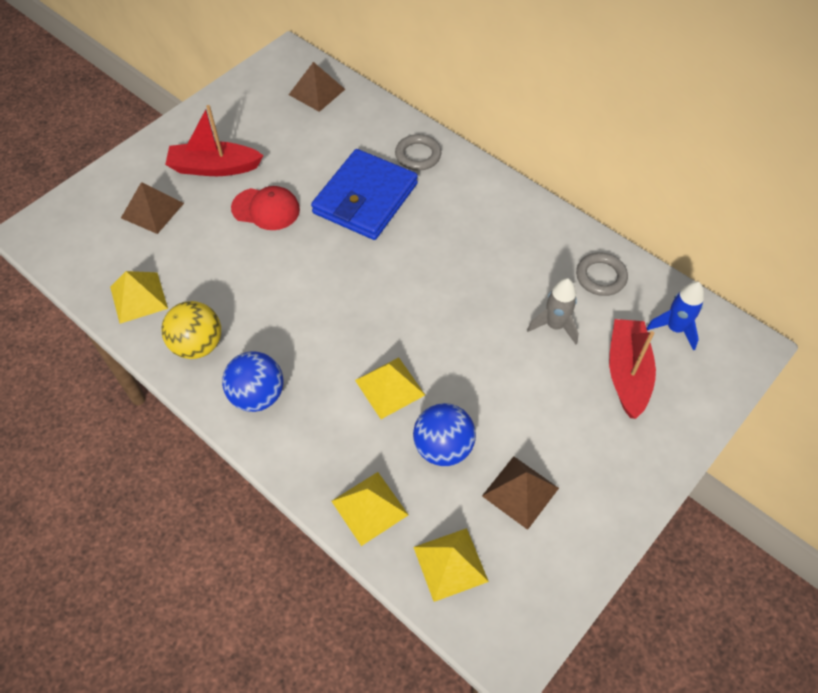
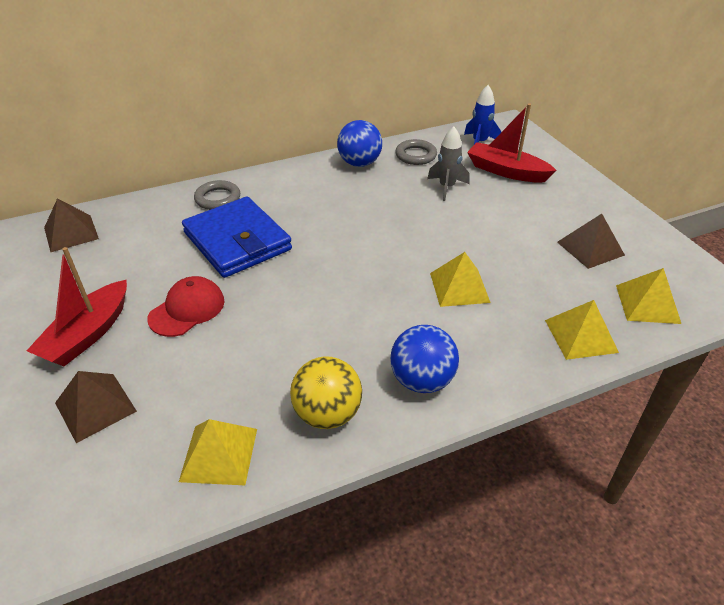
camera: 65 degrees left, 15 degrees down
blue ball [413,403,476,466] -> blue ball moved to [337,120,382,167]

